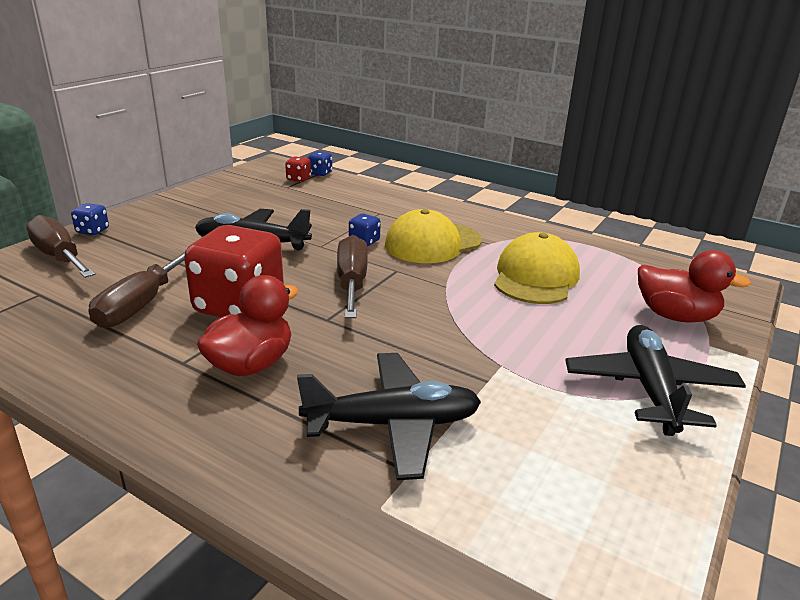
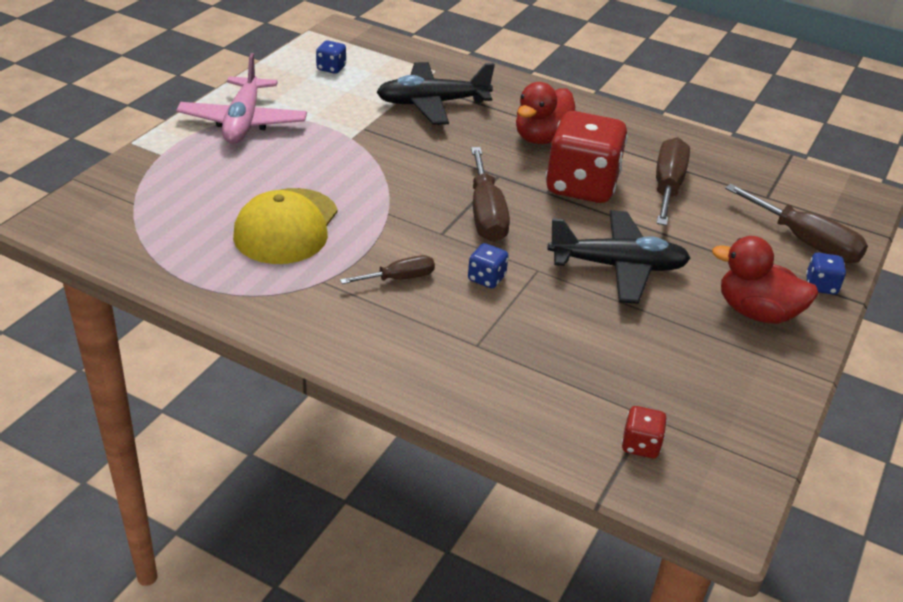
camera: 175 degrees right, 10 degrees up
blue dice [308,151,332,176] -> blue dice moved to [316,40,346,74]
yellow cap [385,209,482,263] -> brown screwdriver [340,255,435,284]
black plane [565,325,746,436] -> pink plane [176,53,307,144]
red duck [638,250,751,322] -> red duck moved to [712,236,819,324]

